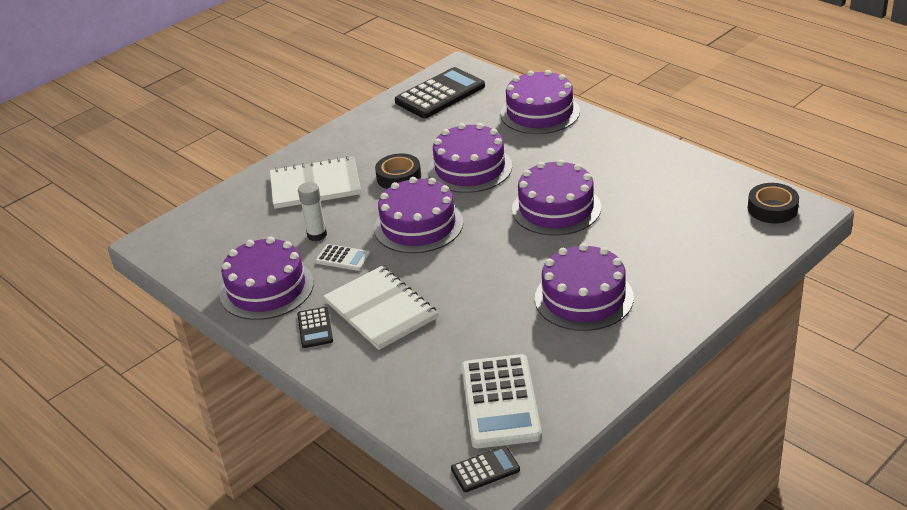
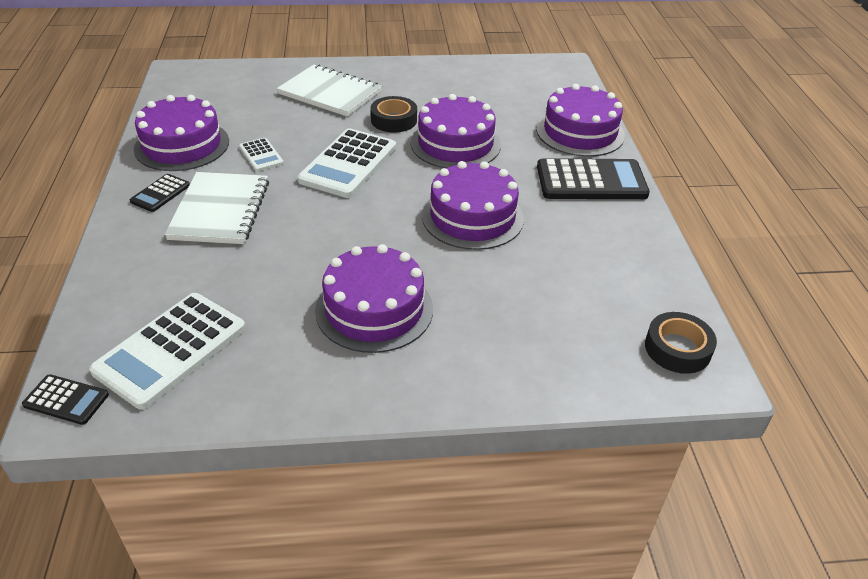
camera: 35 degrees right, 5 degrees up
white glue stick [298,182,327,241] -> none
purple cake [374,177,463,253] -> white calculator [298,128,396,198]
black calculator [395,67,485,118] -> black calculator moved to [537,158,650,199]

